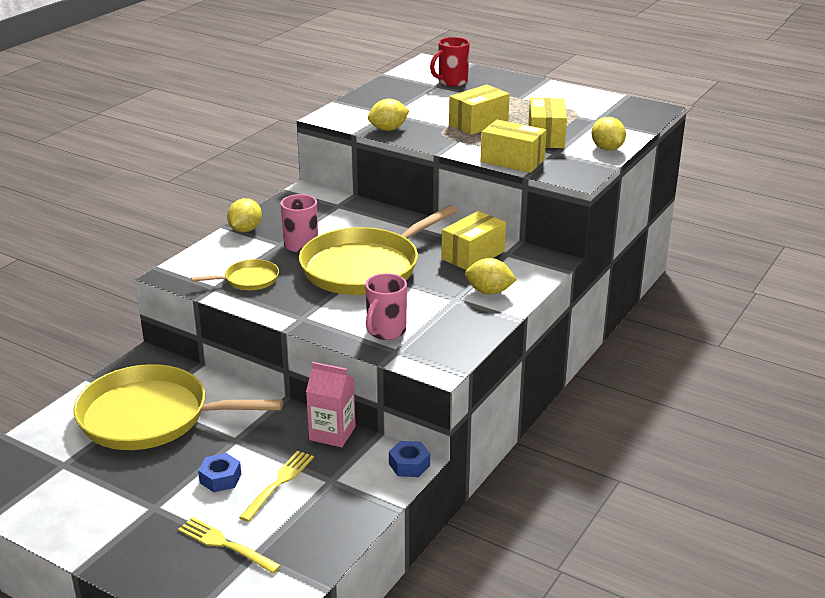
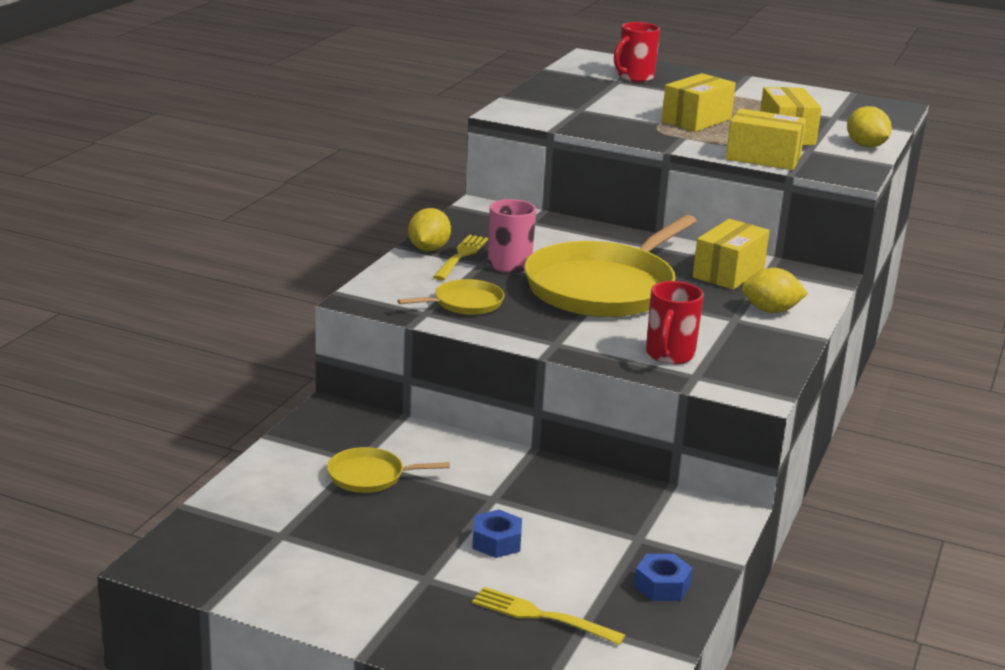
camera: 10 degrees left, 5 degrees down
yellow pan [73,364,283,450] -> yellow pan [327,447,450,493], size x0.45
yellow fork [239,451,314,522] -> yellow fork moved to [433,235,488,280]
pink carton [306,362,356,447] -> none
pink mug [365,273,407,340] -> red mug [646,281,704,364]
yellow lemon [368,99,409,131] -> none
blue nut [389,441,430,477] -> blue nut moved to [634,554,693,601]

